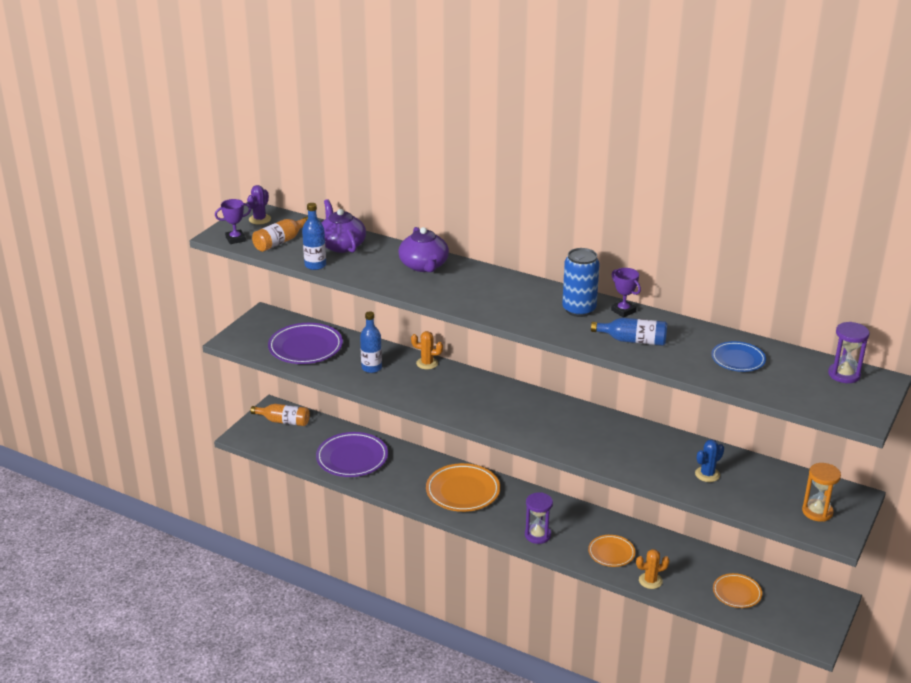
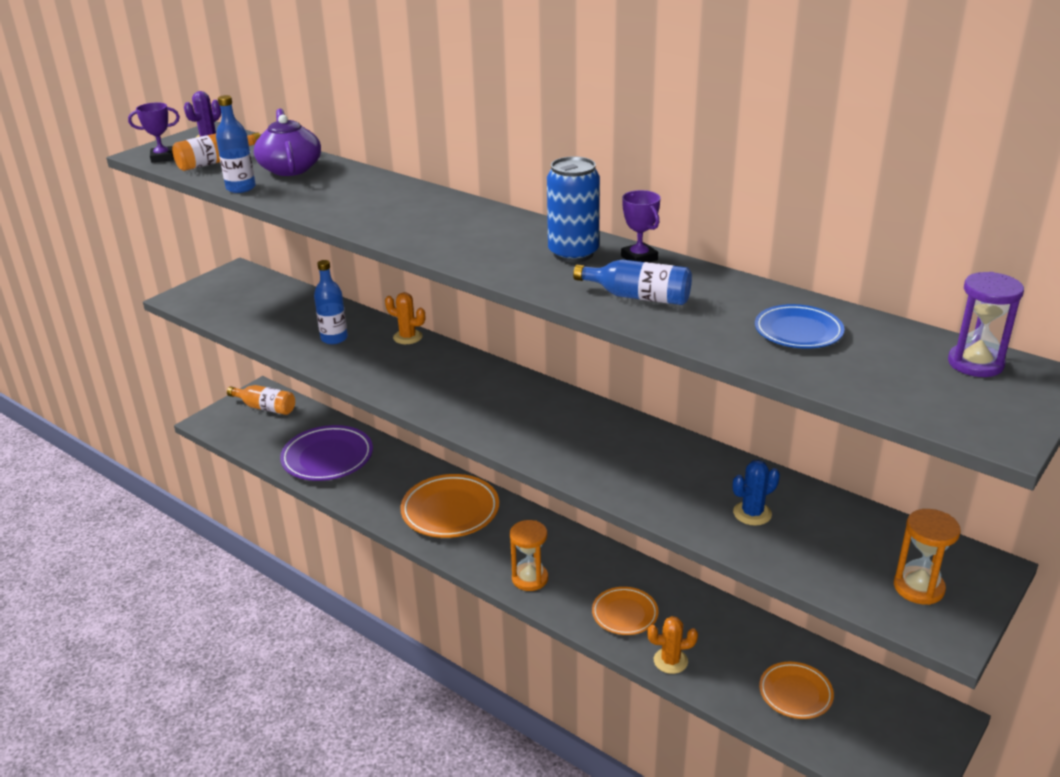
camera: 10 degrees right, 0 degrees up
purple plate [268,323,343,364] -> none
purple teapot [398,227,449,272] -> none
purple hourglass [525,492,553,544] -> orange hourglass [510,520,548,591]

